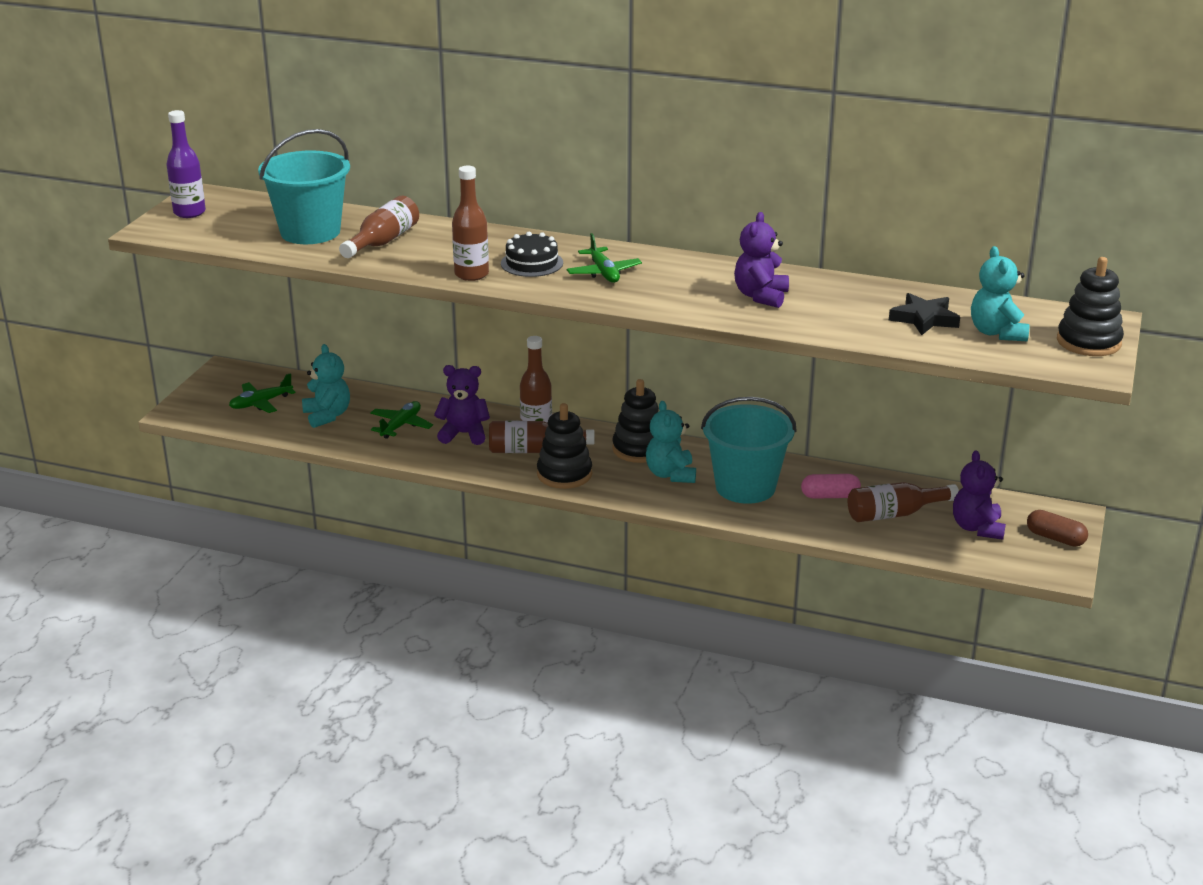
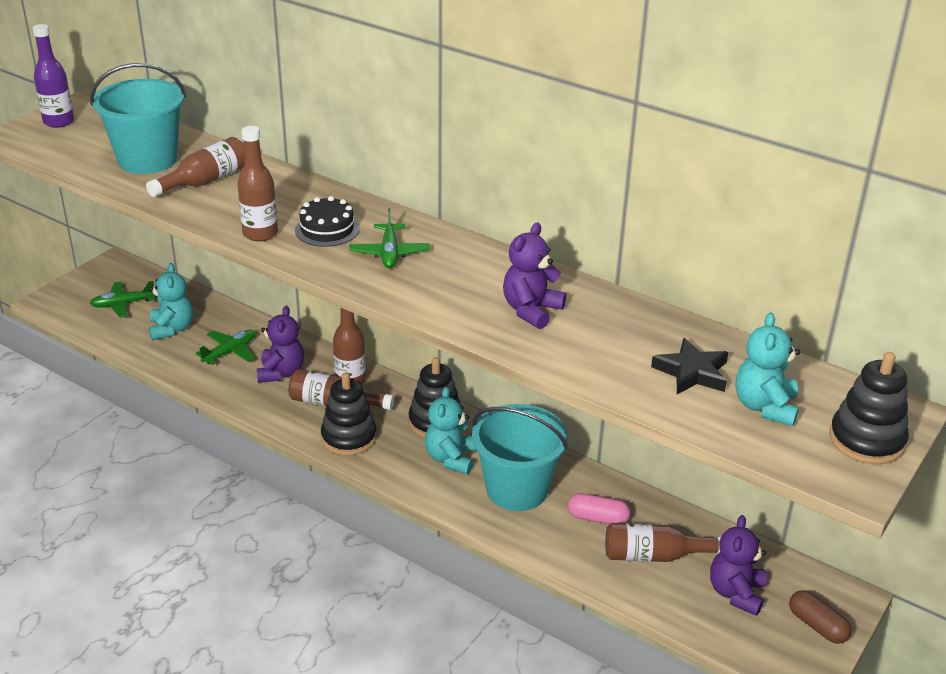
camera: 15 degrees right, 5 degrees up
purple teddy bear [434,365,490,445] -> purple teddy bear turned 75 degrees clockwise [257,306,304,383]

